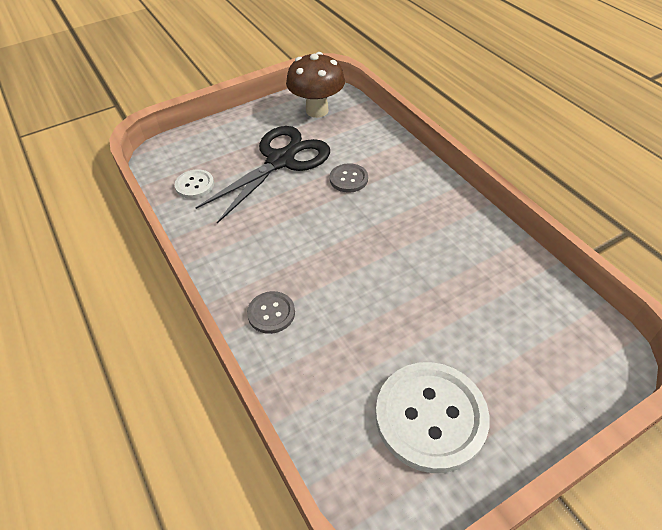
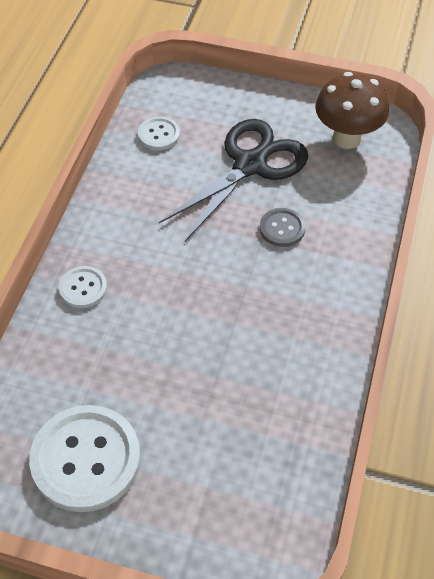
camera: 45 degrees right, 5 degrees up
black scissors [196,126,330,224] -> black scissors turned 45 degrees counterclockwise [159,119,308,243]
grey button [247,291,295,334] -> white button [59,266,107,308]

